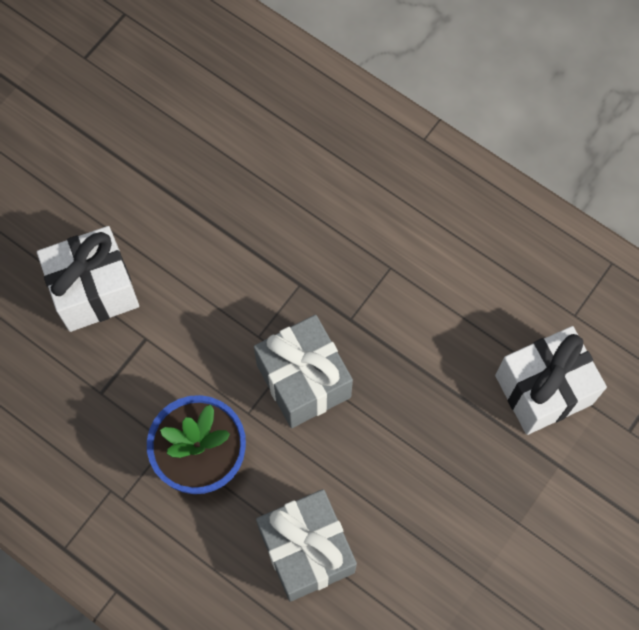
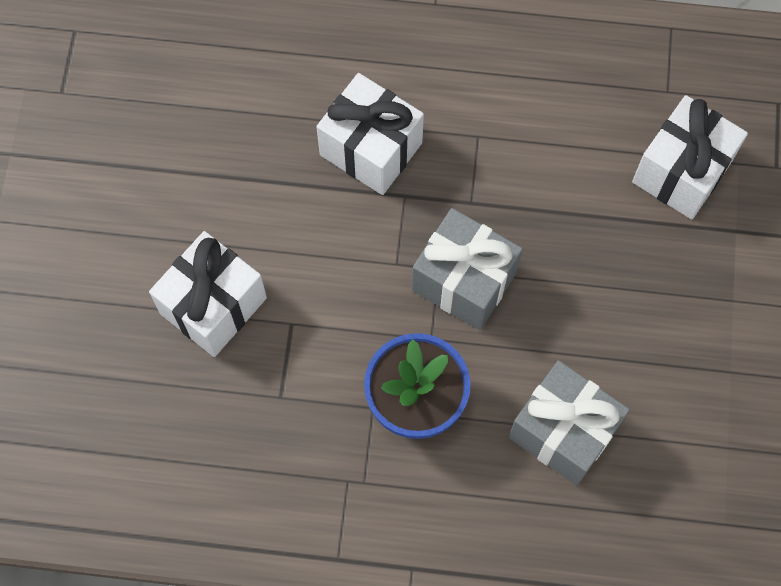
camera: 30 degrees left, 0 degrees up
none -> white gift [316,73,424,195]

